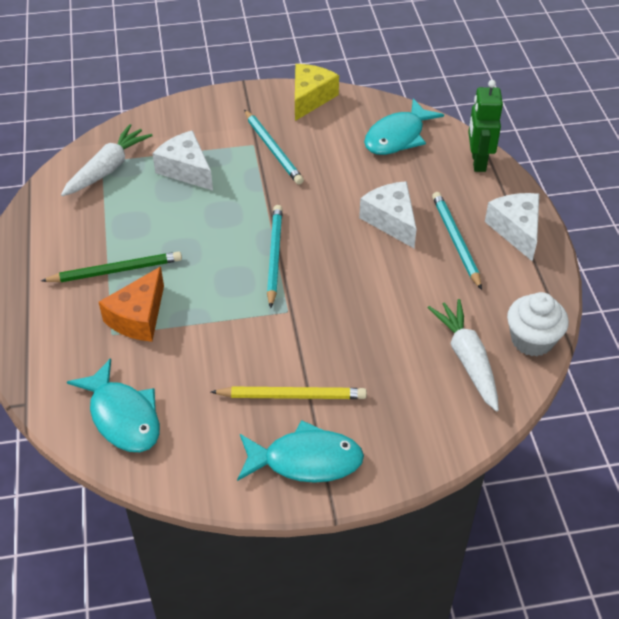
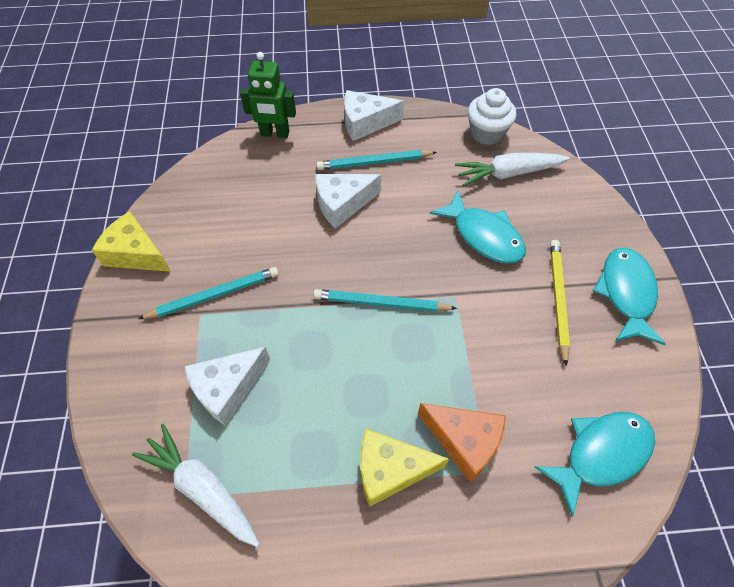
camera: 85 degrees left, 10 degrees up
green pencil [41,251,182,282] -> yellow cheese [360,429,449,507]
turquoise fish [364,98,444,155] -> turquoise fish moved to [430,191,526,264]

